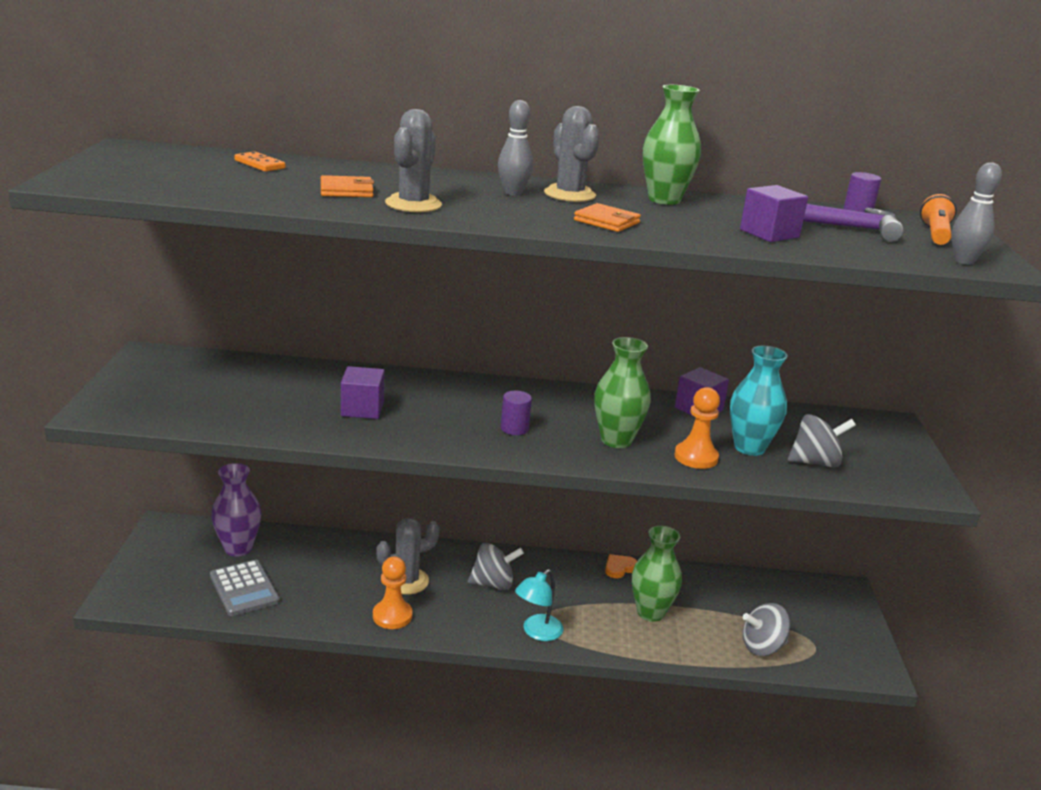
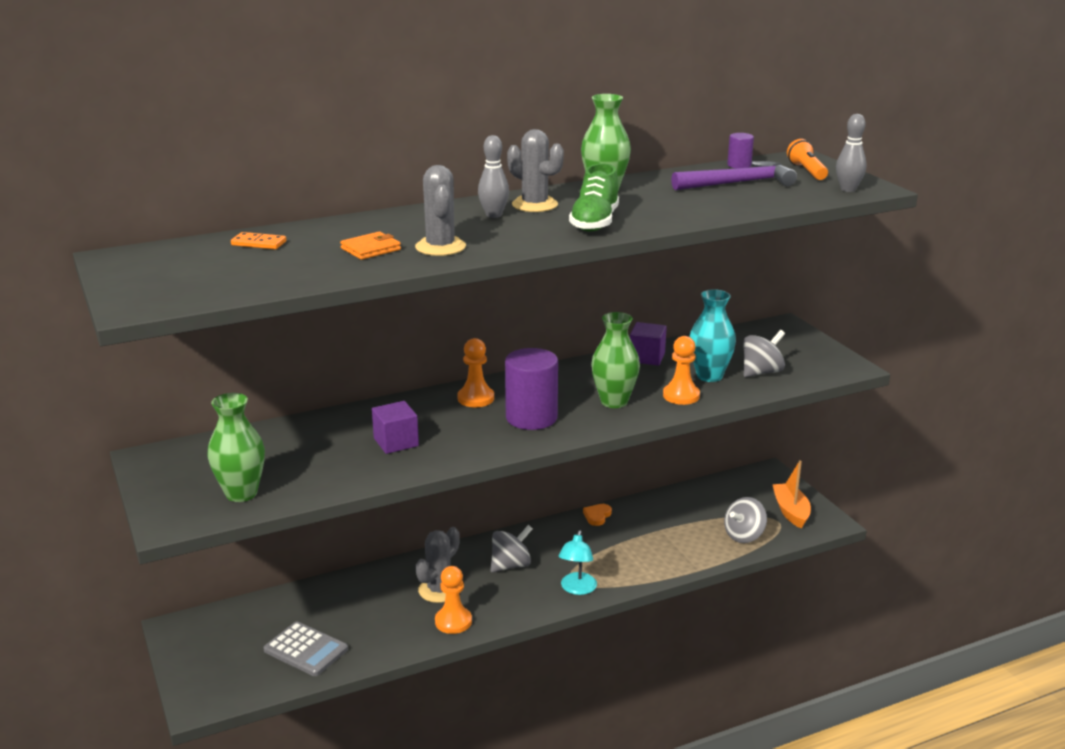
camera: 25 degrees left, 0 degrees up
purple vase [211,463,261,557] -> none
purple cylinder [501,391,532,435] -> purple cylinder [505,348,558,430], size x2.04
orange wallet [574,203,641,232] -> green shoe [569,163,619,232]
green vase [632,526,682,622] -> green vase moved to [207,393,265,502]
purple cube [740,185,808,242] -> none
none -> orange pawn [457,338,494,407]
none -> orange boat [772,460,811,529]

